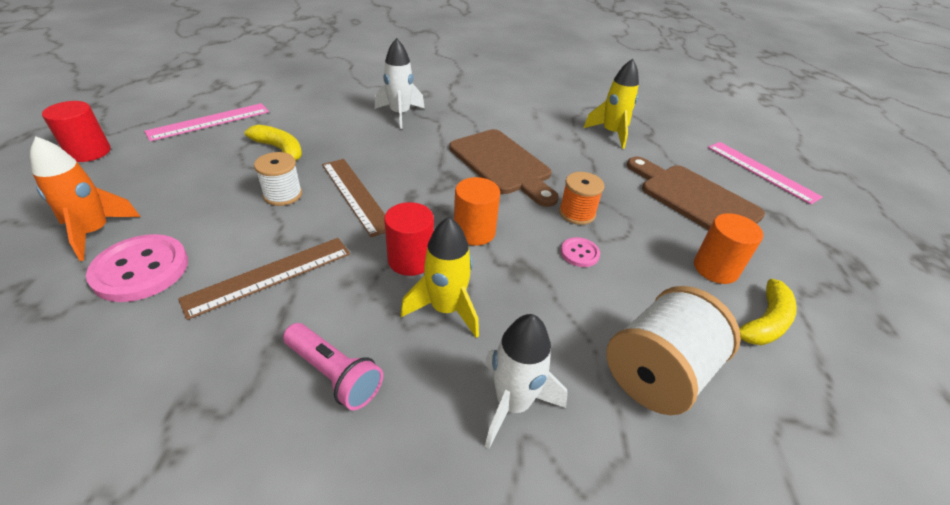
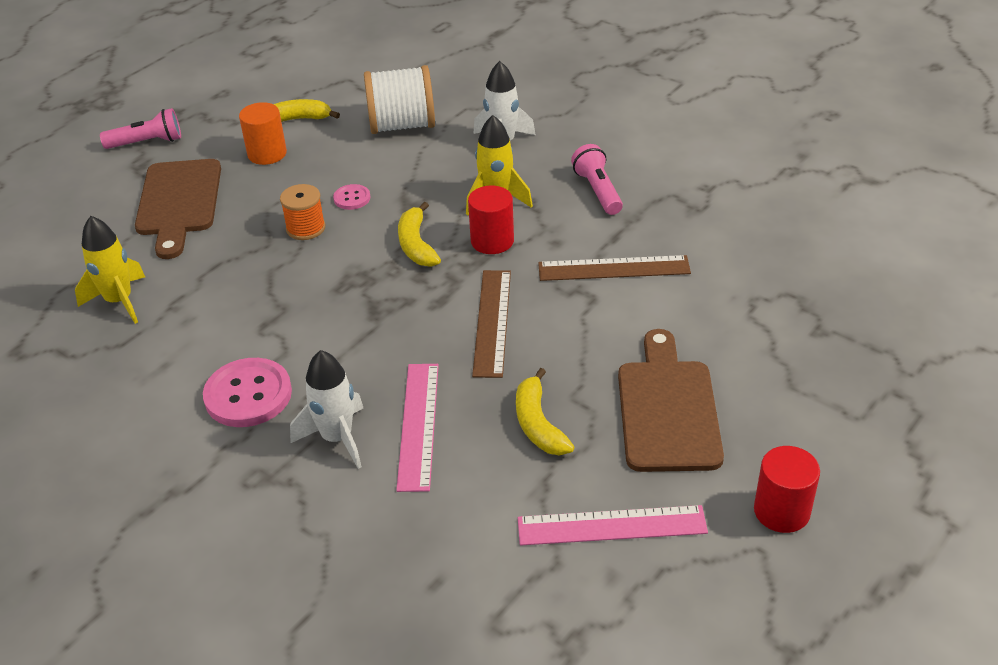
camera: 140 degrees left, 0 degrees up
orange rocket [30,137,140,261] -> none
pink button [86,234,188,302] -> pink button moved to [203,358,292,427]
white spool [254,152,302,206] -> none
brown cutting board [449,129,559,207] -> brown cutting board moved to [618,329,724,472]
orange cylinder [454,177,500,246] -> yellow banana [398,202,441,267]
pink ruler [708,142,823,205] -> pink ruler moved to [396,364,439,492]
none -> pink flashlight [100,108,181,149]

